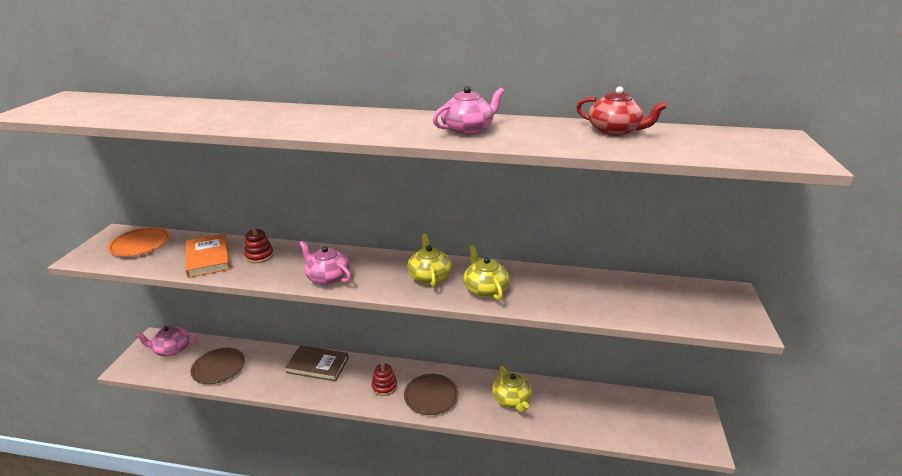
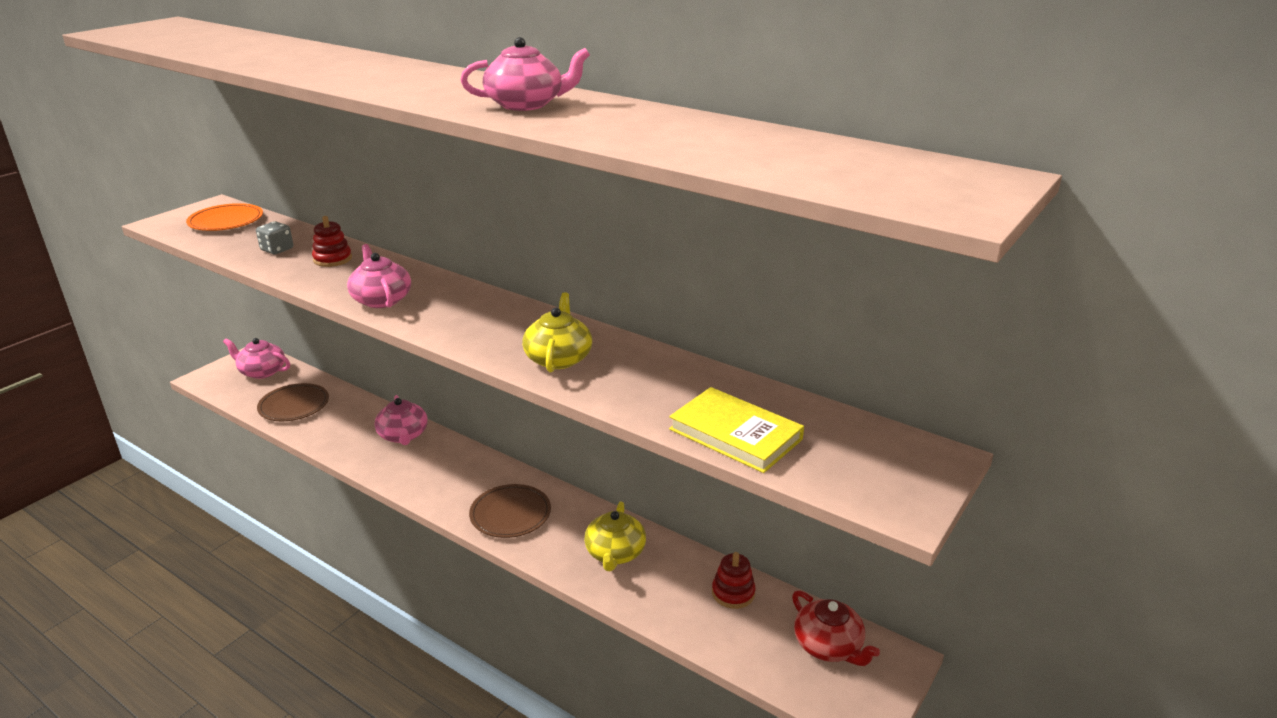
camera: 25 degrees right, 0 degrees up
orange book [185,233,230,278] -> grey dice [256,221,293,254]
brown book [285,345,348,381] -> pink teapot [375,395,428,445]
red stacking toy [371,363,397,396] -> red stacking toy moved to [712,552,755,609]
yellow teapot [407,234,452,287] -> none
red teapot [576,87,667,136] -> red teapot moved to [792,590,880,666]
none -> yellow book [669,387,804,473]

